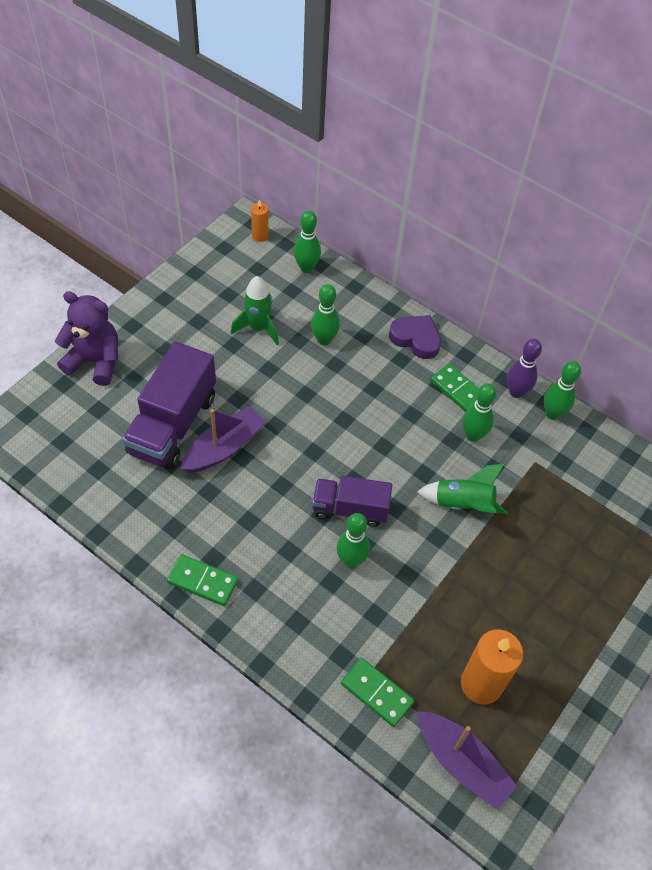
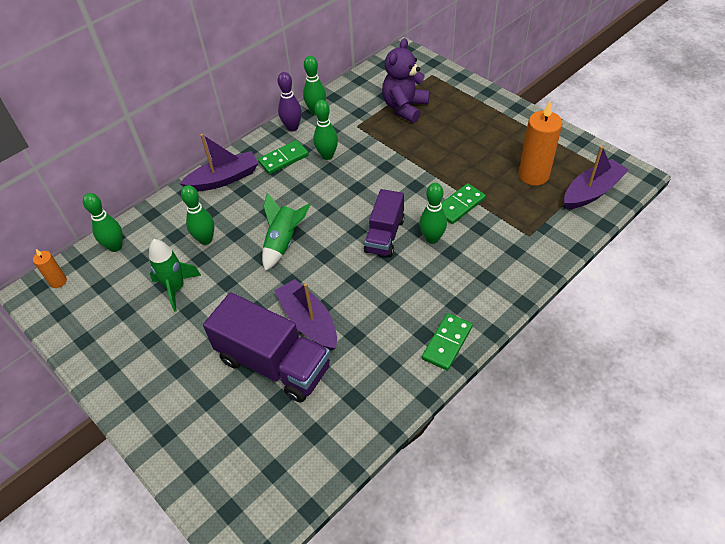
camera: 75 degrees left, 5 degrees down
purple teddy bear [55,291,118,386] -> purple teddy bear moved to [382,38,430,123]
green domino [341,658,414,727] -> green domino moved to [441,183,486,224]
purple heart [389,315,441,359] -> purple boat [180,134,259,192]
green rocket [417,464,508,514] -> green rocket moved to [262,193,311,271]

